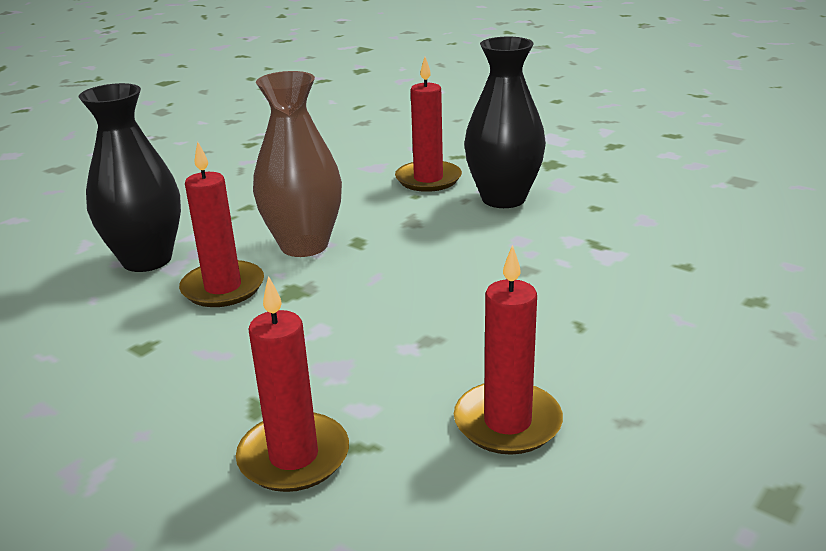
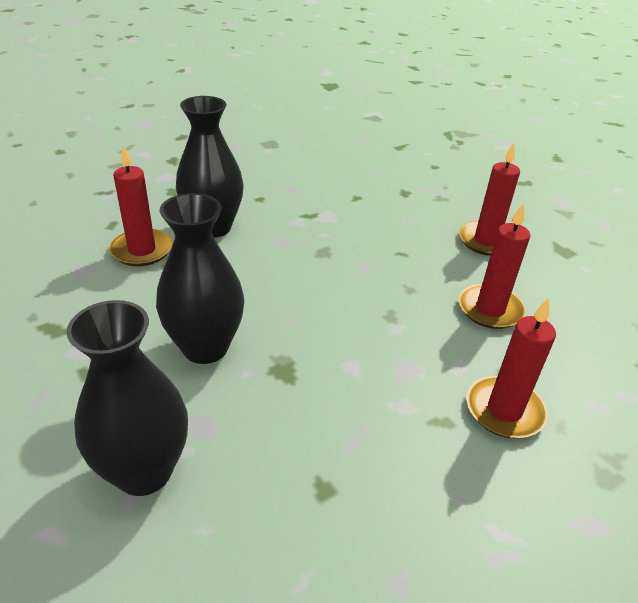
camera: 75 degrees left, 10 degrees up
red candle [179,142,264,307] -> red candle moved to [459,143,520,256]
brown vase [253,71,342,257] -> black vase [156,193,244,364]

